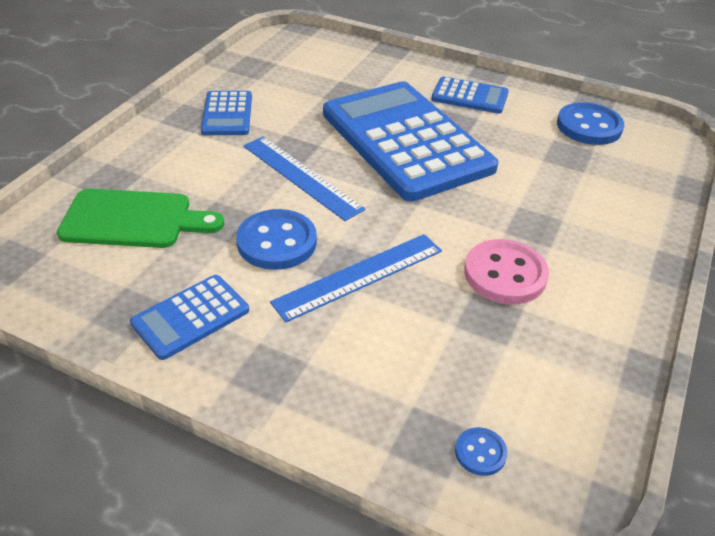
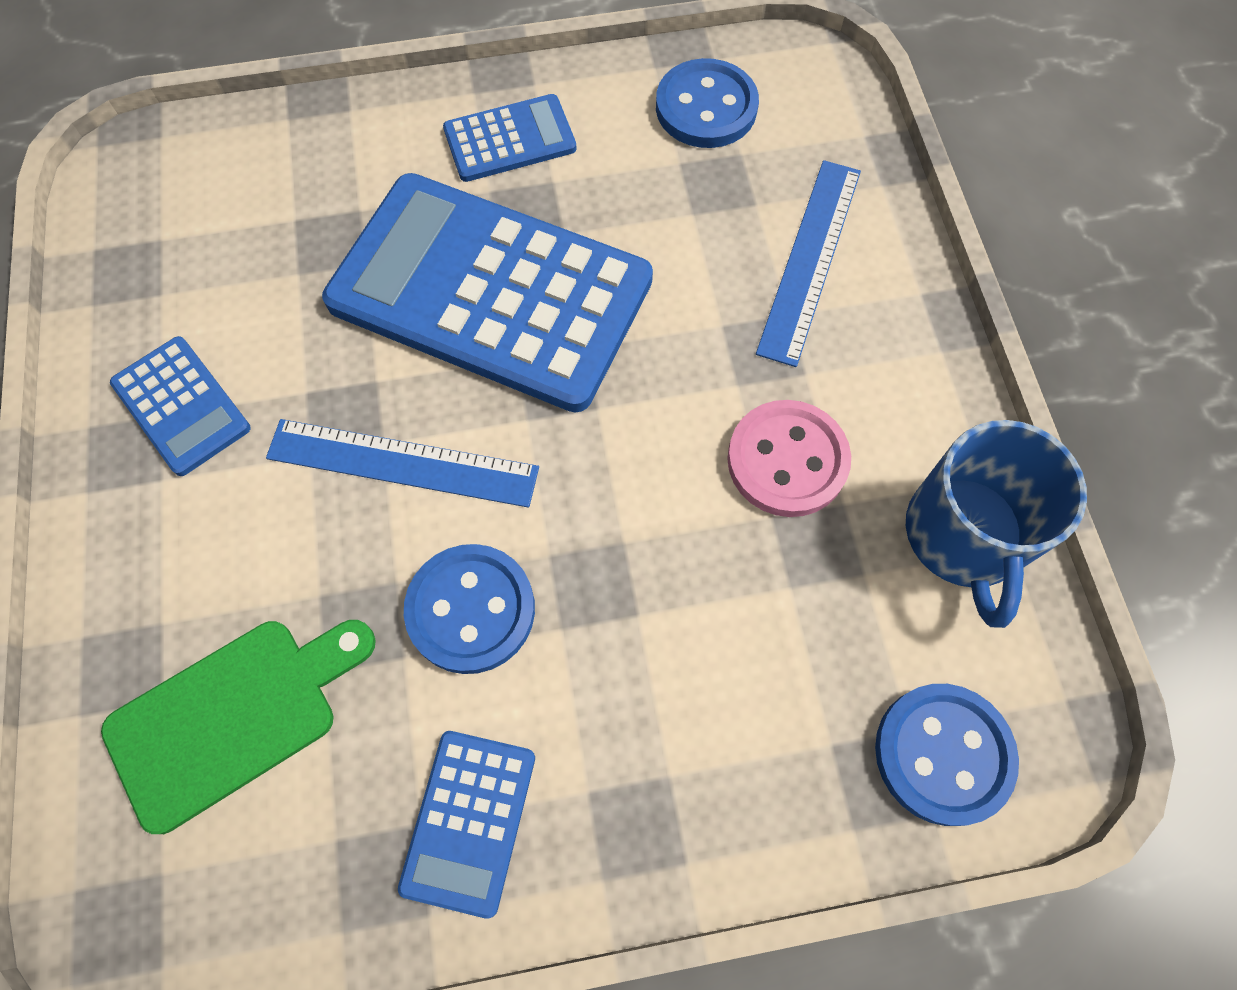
camera: 35 degrees left, 25 degrees up
blue ruler [270,234,442,322] -> blue ruler moved to [756,160,861,367]
blue button [455,427,507,476] -> blue button [875,684,1019,826], size x2.03
none -> blue mug [906,420,1087,628]

